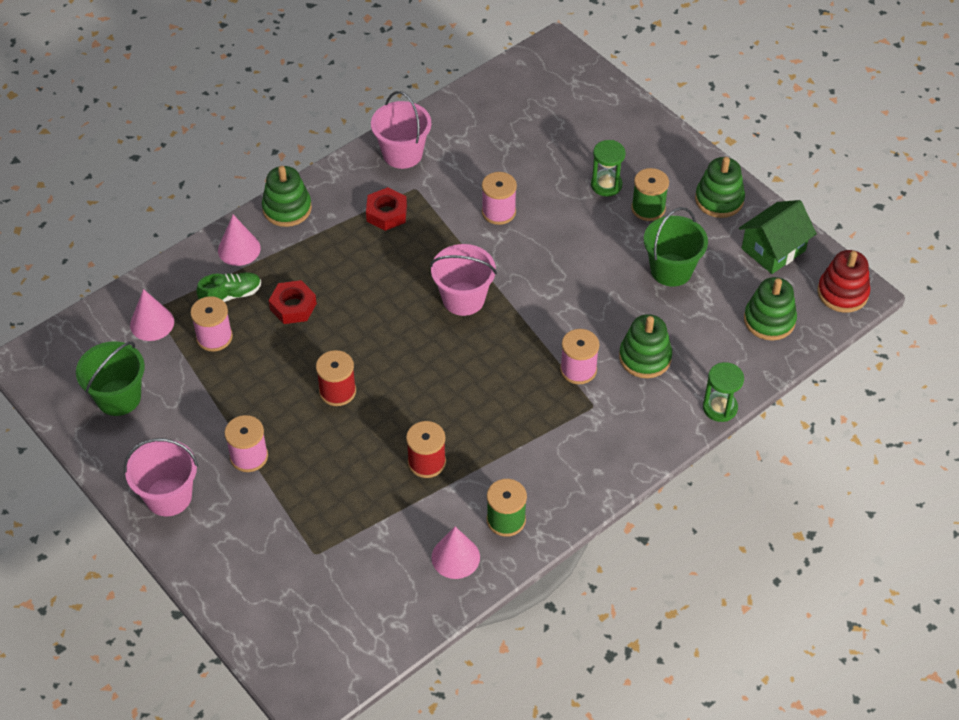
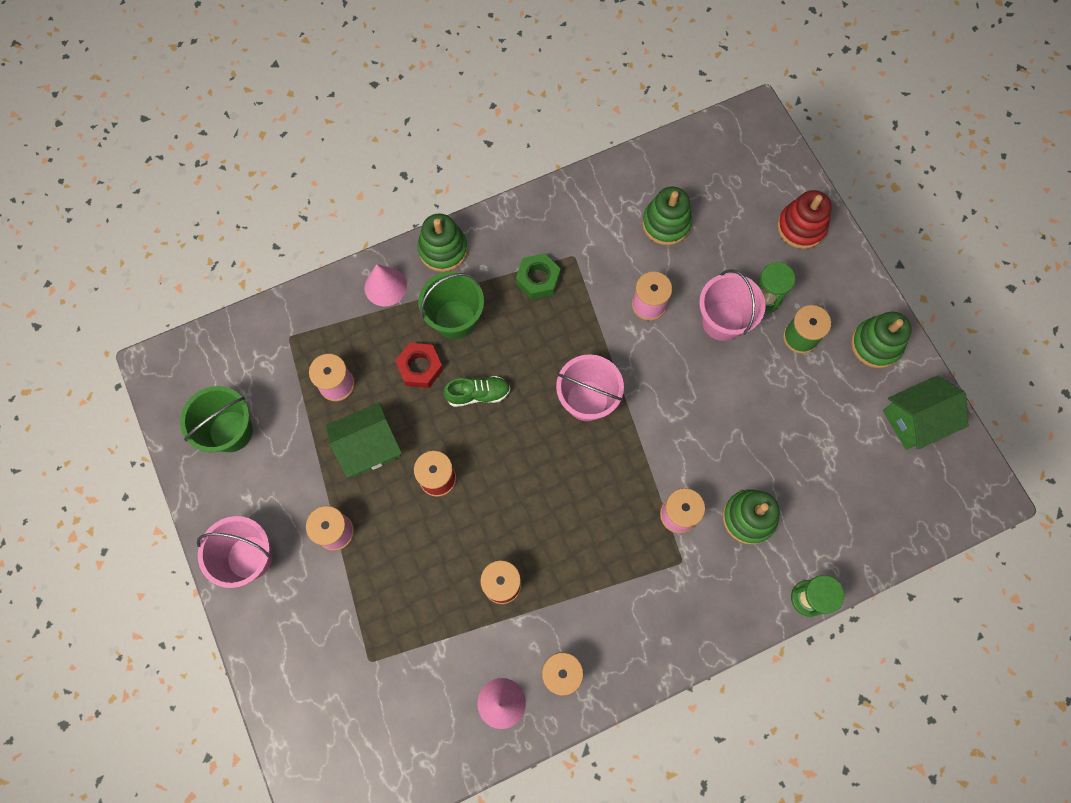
camera: 15 degrees right, 20 degrees up
pink cone [130,289,174,341] -> none
green shoe [196,272,261,302] -> green shoe moved to [443,376,511,407]
red nut [366,187,407,231] -> green nut [516,253,561,299]
pink bucket [371,91,431,169] -> pink bucket moved to [699,269,766,341]
green bucket [644,207,708,287] -> green bucket moved to [418,271,484,339]
green stacking toy [744,277,797,341] -> green stacking toy moved to [642,187,692,245]
red stacking toy [817,250,870,313] -> red stacking toy moved to [777,190,832,249]
none -> green house [326,402,402,478]

